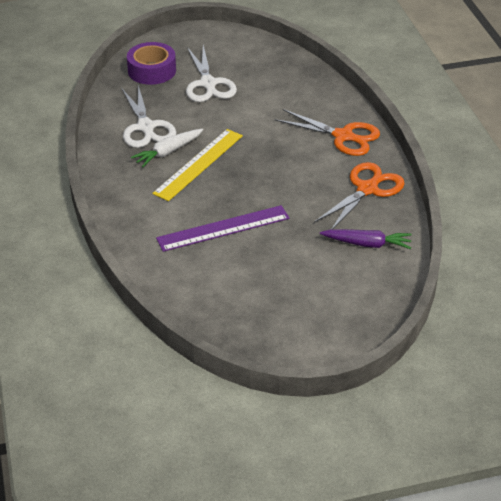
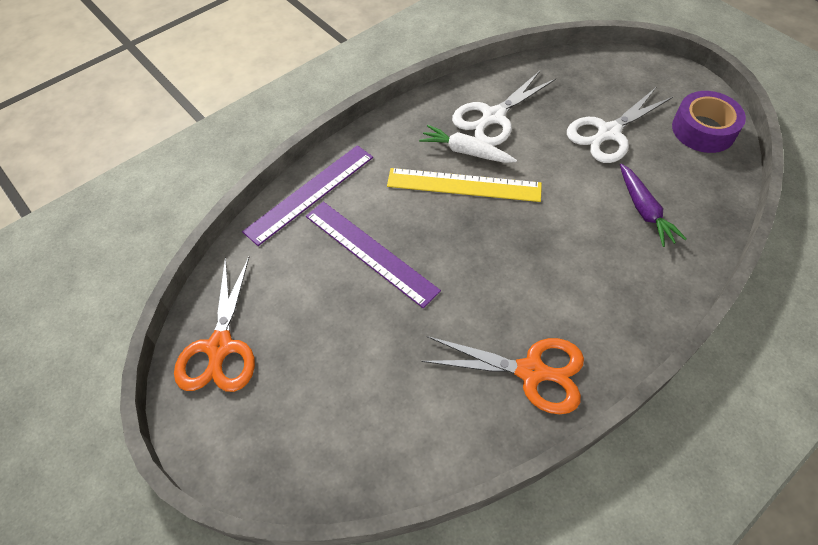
camera: 65 degrees right, 15 degrees up
purple tape [127,42,176,85] -> purple tape moved to [672,91,746,153]
orange scissors [274,109,380,156] -> orange scissors moved to [174,257,255,392]
purple carrot [320,229,412,249] -> purple carrot moved to [620,164,687,247]
none -> purple ruler [242,145,373,246]

